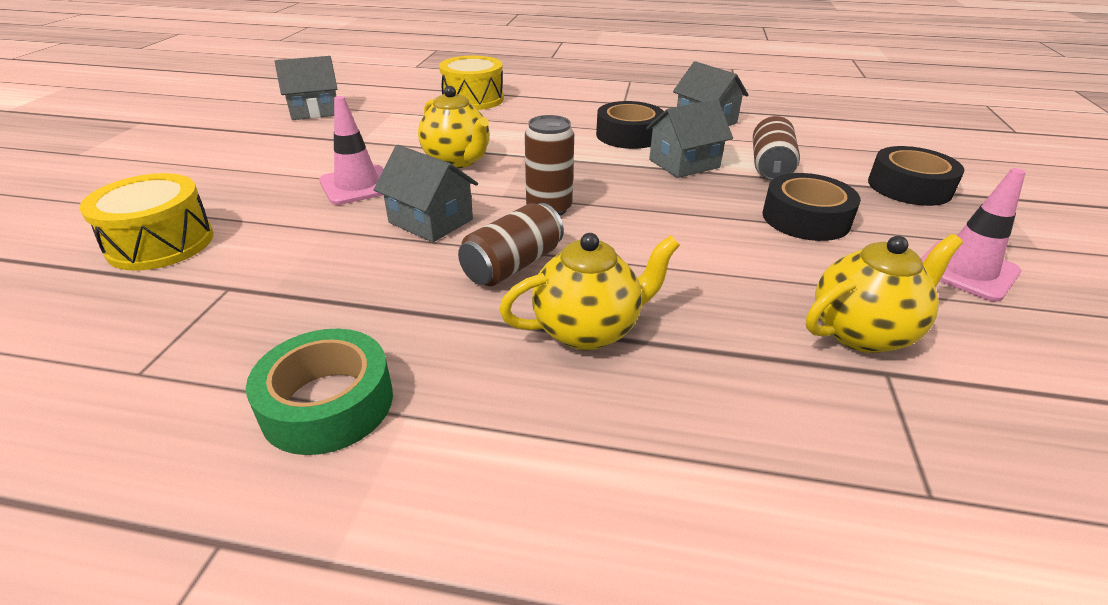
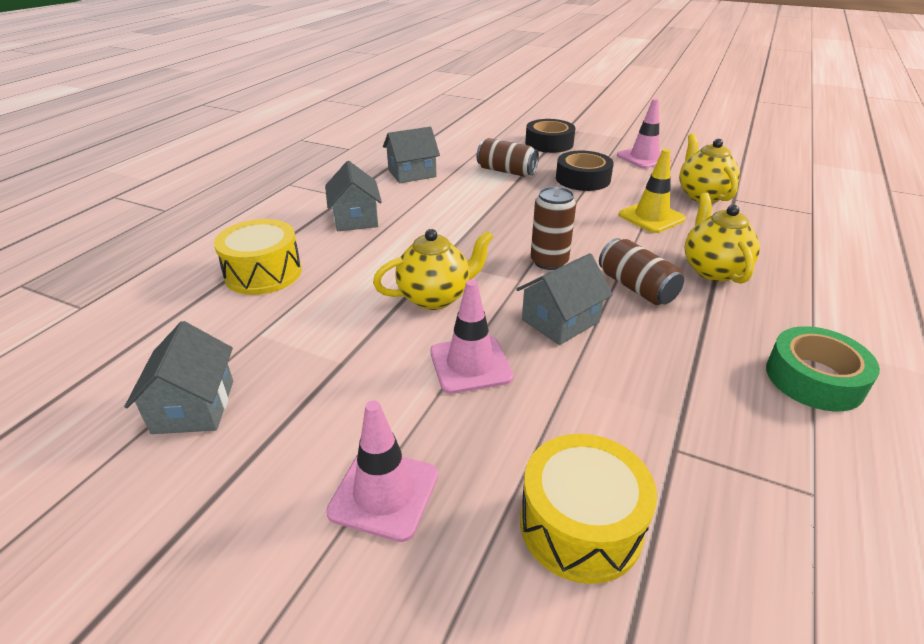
camera: 75 degrees left, 0 degrees up
black tape [596,101,664,149] -> none
grey house [646,99,733,178] -> grey house moved to [325,161,382,231]
none -> pink traffic cone [326,400,438,542]
none -> yellow traffic cone [619,149,686,233]

